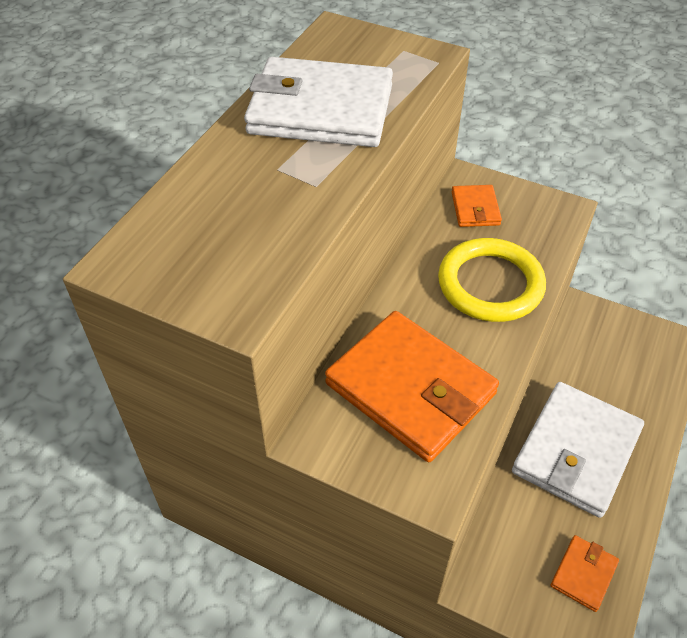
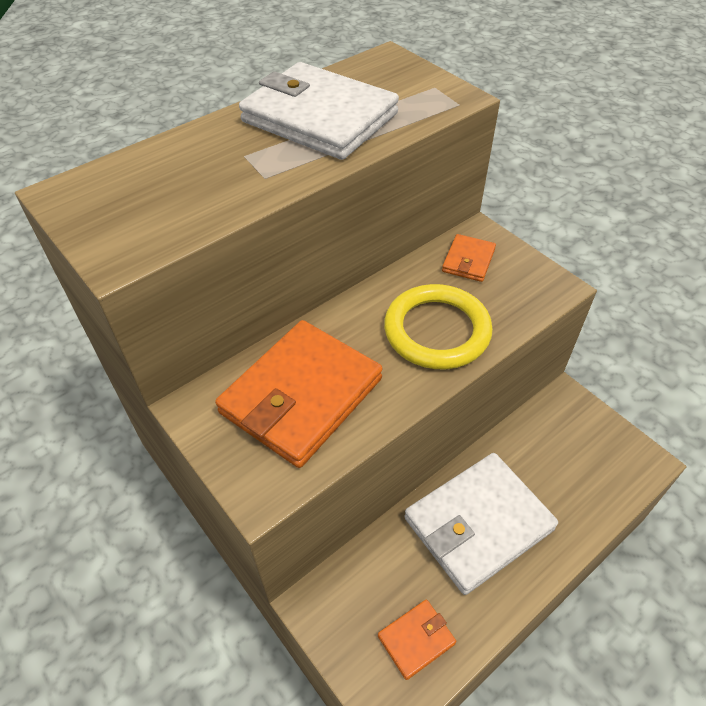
camera: 25 degrees right, 0 degrees up
orange wallet [325,311,499,462] -> orange wallet turned 60 degrees clockwise [215,320,383,468]

